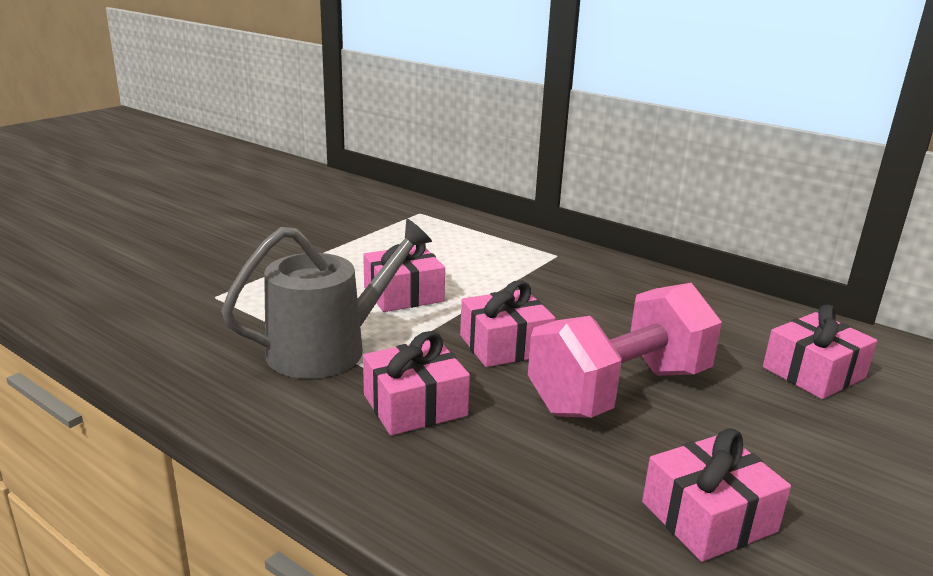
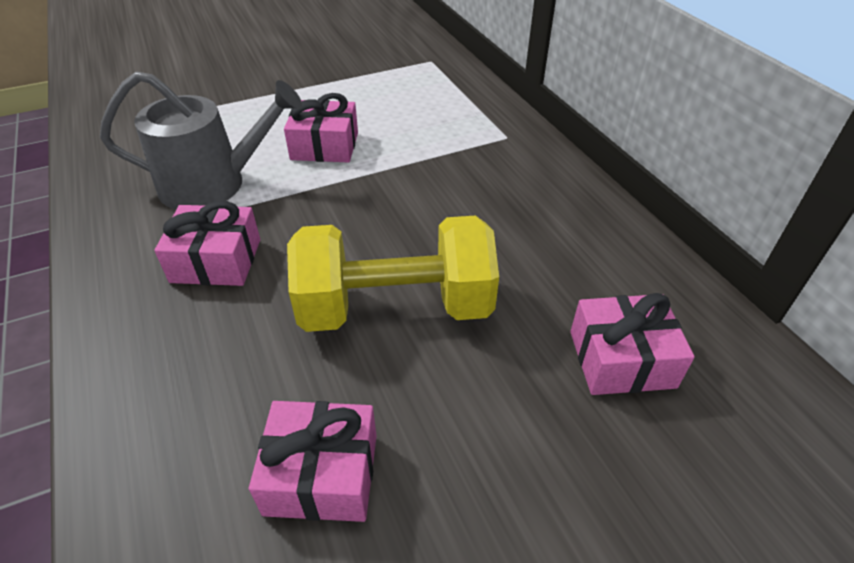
camera: 30 degrees right, 20 degrees up
pink gift [460,281,555,367] -> none
pink dumbbell [528,283,722,418] -> yellow dumbbell [287,215,499,332]

